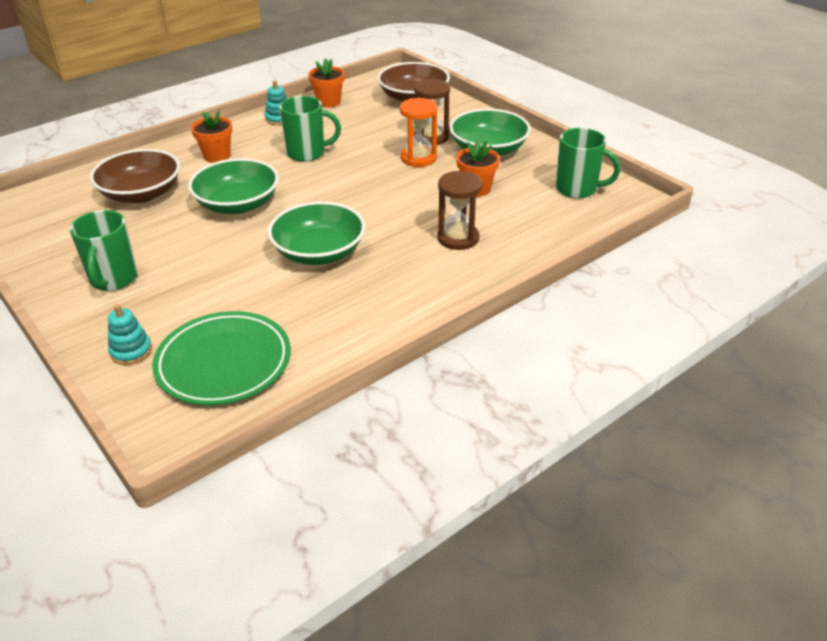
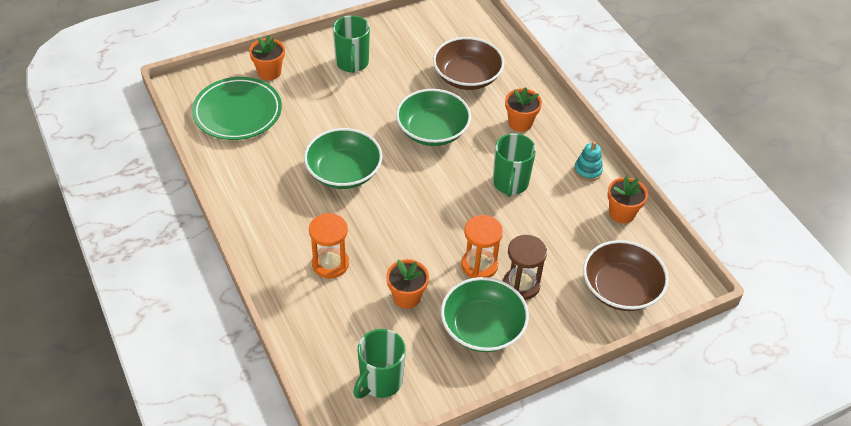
camera: 100 degrees right, 10 degrees up
green mug [70,210,137,291] -> green mug turned 105 degrees counterclockwise [333,15,370,73]
turquoise stacking toy [108,304,152,365] -> orange flower pot [249,35,285,80]
brown hourglass [437,171,482,250] -> orange hourglass [309,213,349,279]

